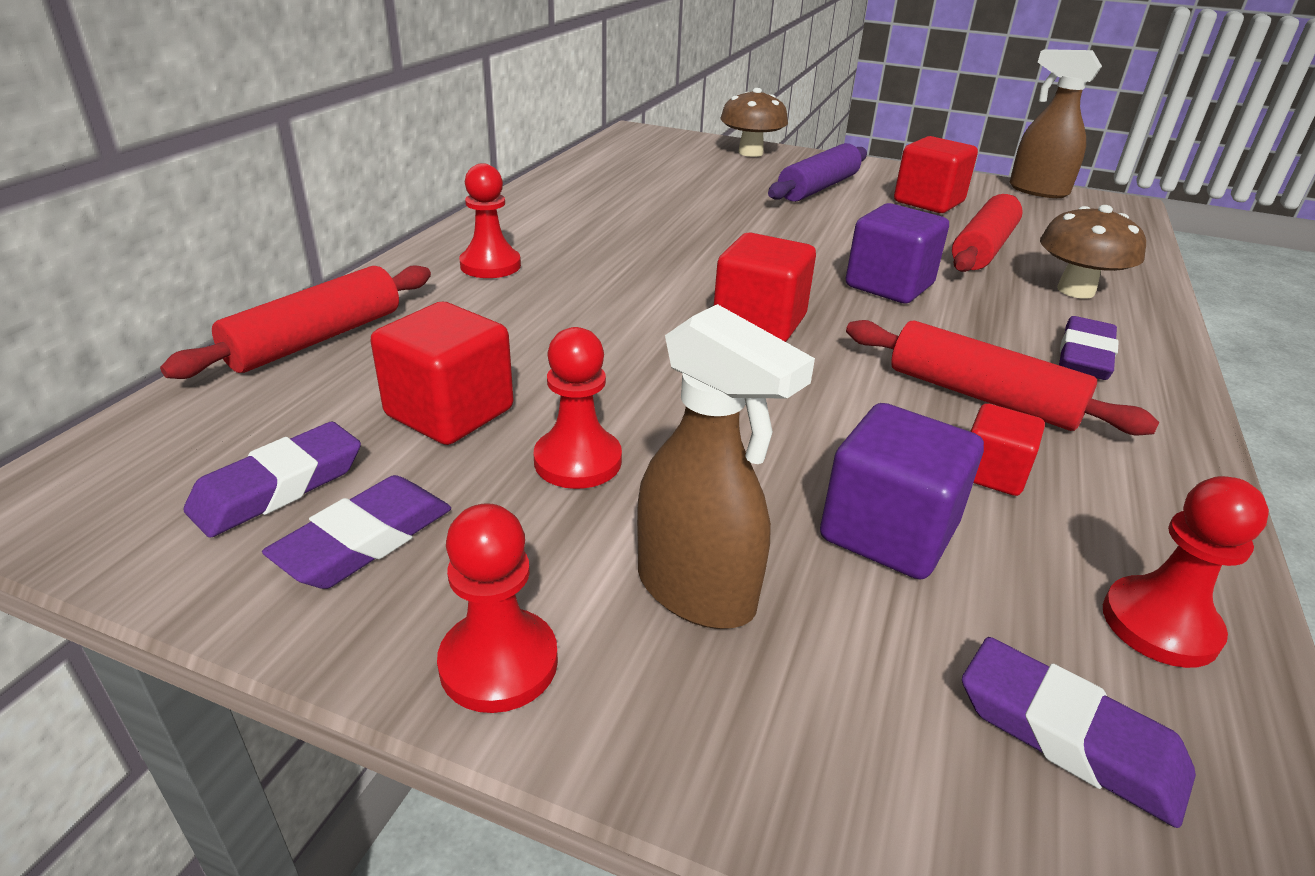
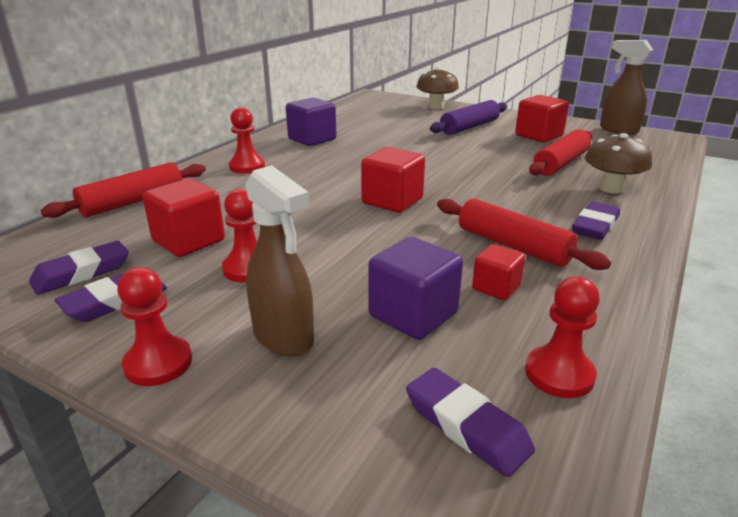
camera: 10 degrees right, 5 degrees down
purple cube [846,203,949,303] -> purple cube moved to [286,97,336,146]

